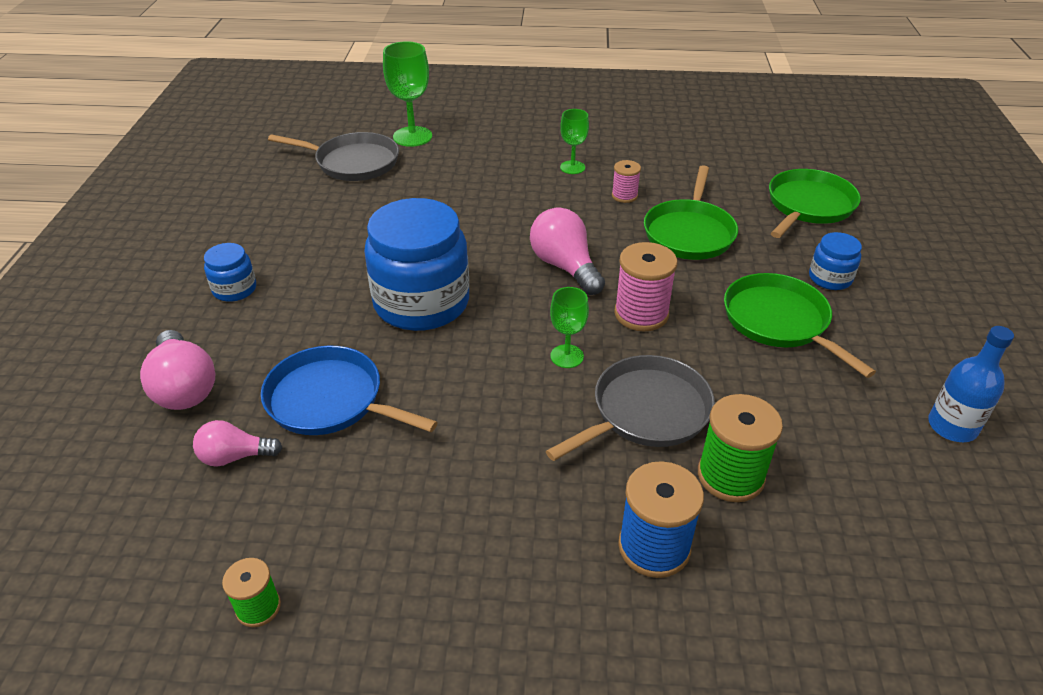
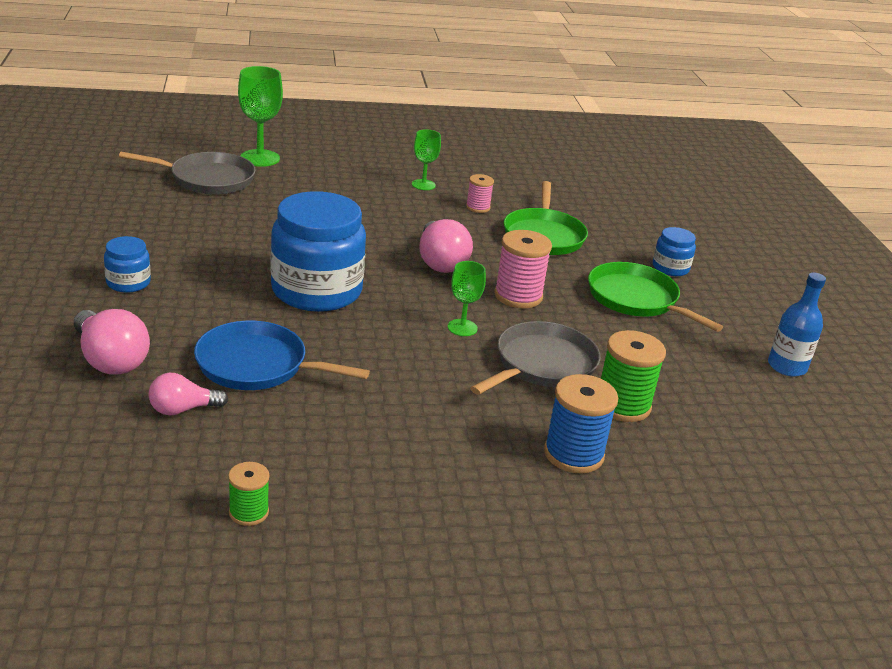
camera: 15 degrees left, 10 degrees down
pink light bulb [530,207,605,295] -> pink light bulb turned 150 degrees counterclockwise [419,219,473,273]
green pan [769,169,861,238] -> none

